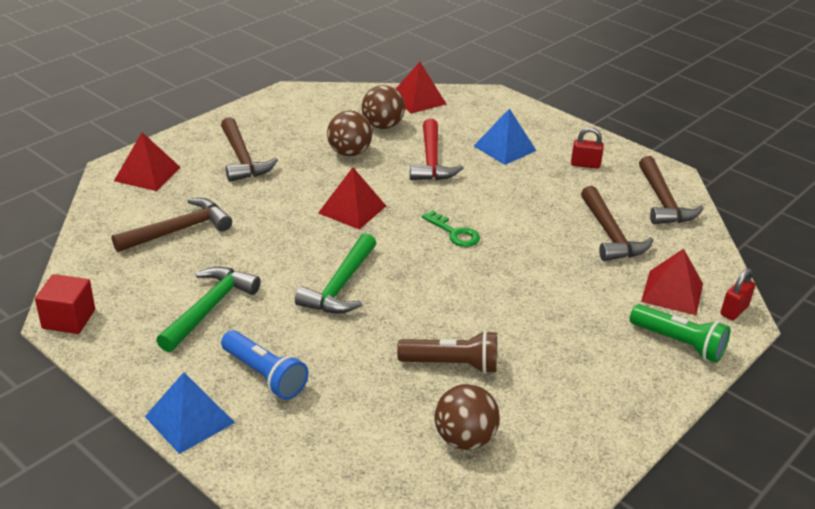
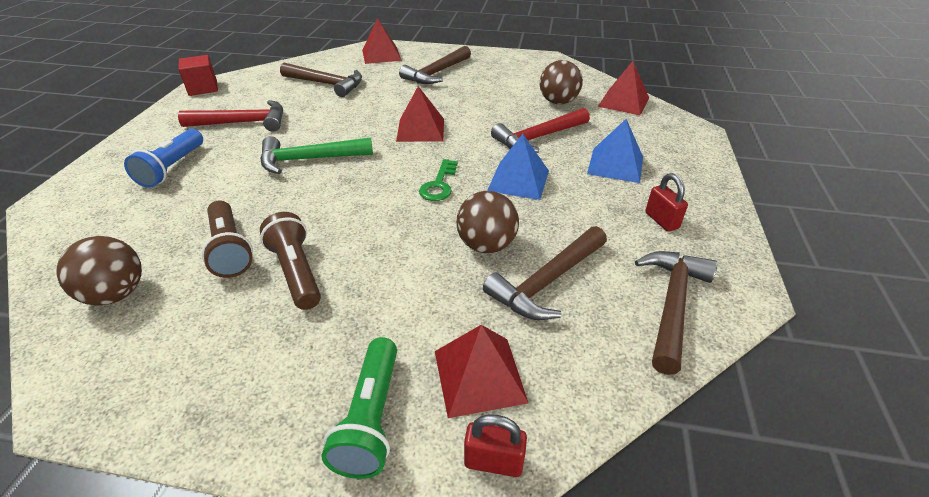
camera: 60 degrees right, 5 degrees up
blue pyramid [145,372,235,454] -> blue pyramid moved to [487,134,549,200]
green hammer [156,267,261,352] -> red hammer [178,100,283,132]
brown ball [327,111,372,156] -> brown ball moved to [456,191,519,253]
brown hammer [639,156,704,224] -> brown hammer turned 150 degrees clockwise [635,251,718,375]
none -> brown flashlight [260,212,321,310]

